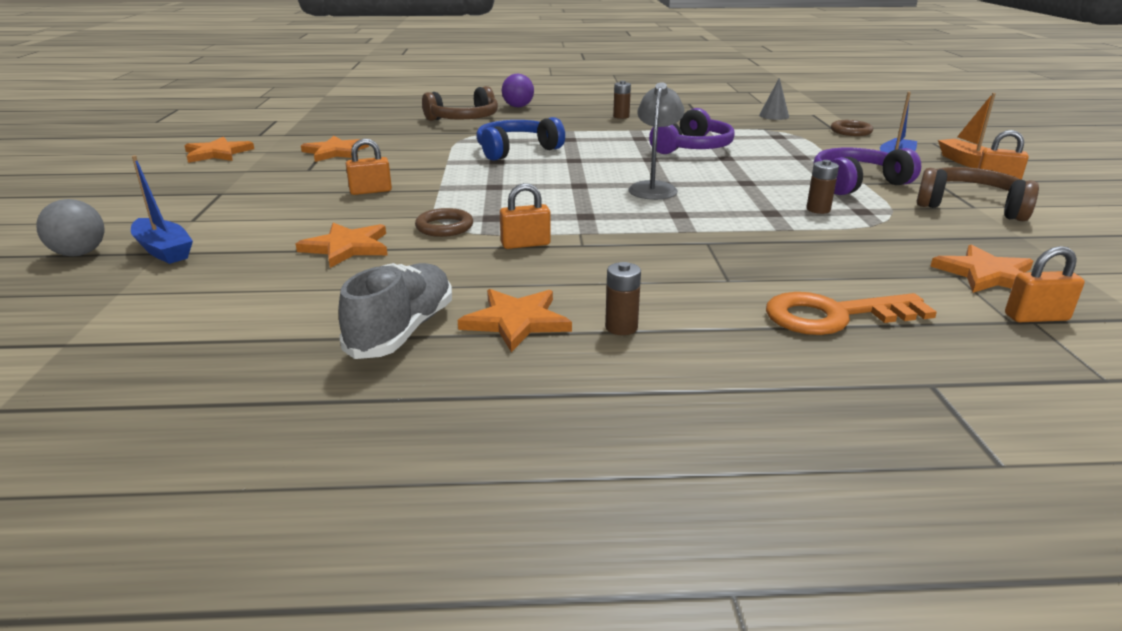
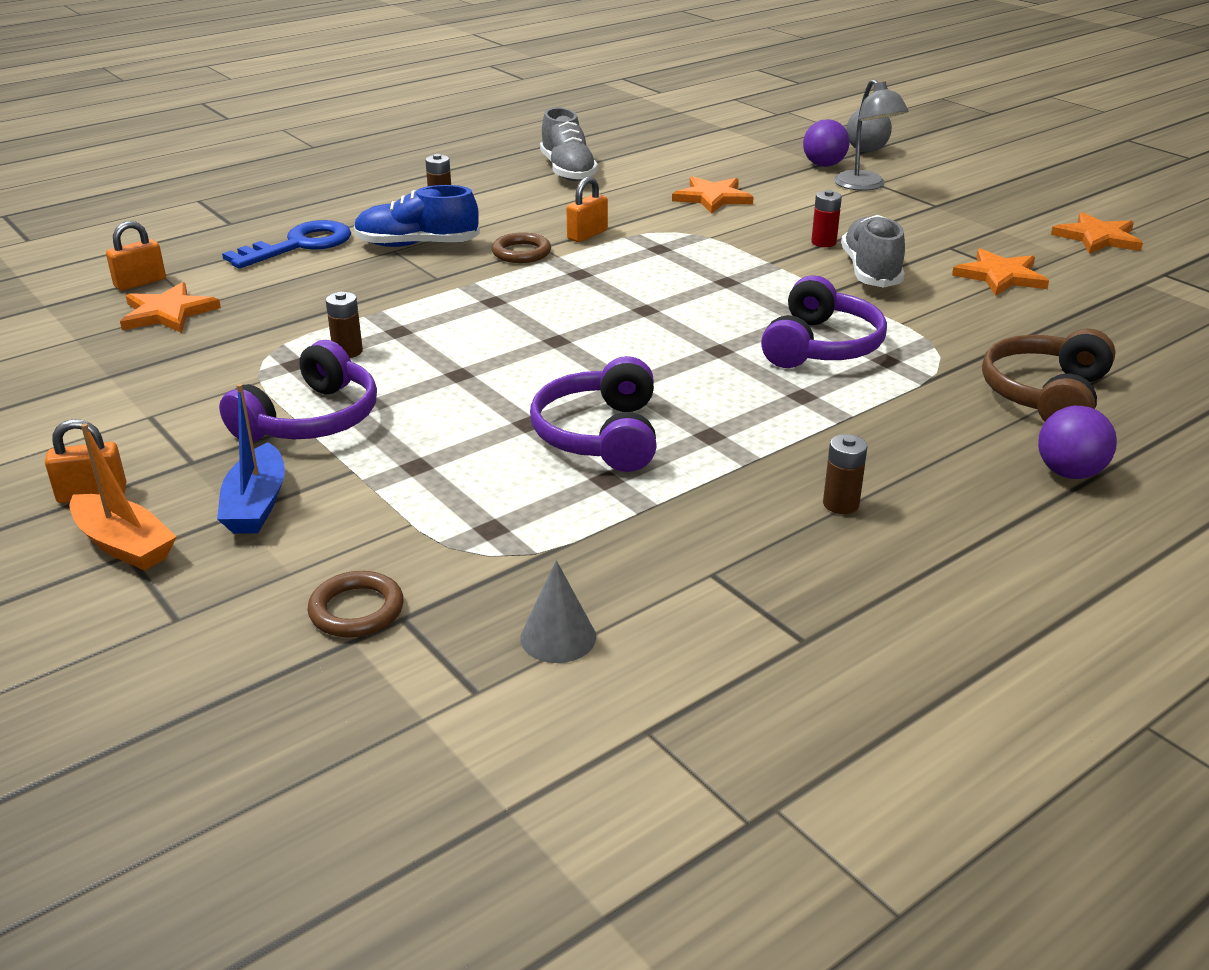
camera: 145 degrees right, 5 degrees up
blue boat [131,155,193,264] -> purple ball [803,119,850,167]
orange padlock [346,138,392,195] -> red battery [811,190,842,247]
brown ring [415,208,473,237] -> brown ring moved to [492,232,551,263]
orange star [458,289,572,352] -> none
blue headphones [476,117,565,161] -> purple headphones [761,276,887,368]
grey lamp [628,82,684,200] -> grey lamp moved to [834,79,909,191]
orange key [766,292,937,335] -> blue key [222,220,351,269]
brown headphones [917,167,1039,221] -> none
none -> blue shoe [354,185,480,247]
none -> grey shoe [841,215,905,287]

